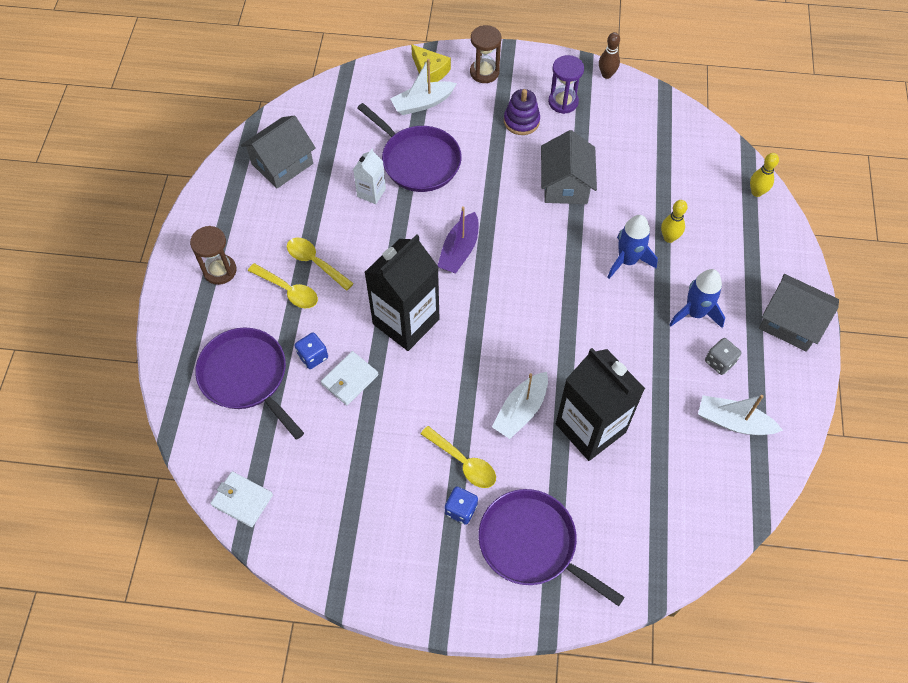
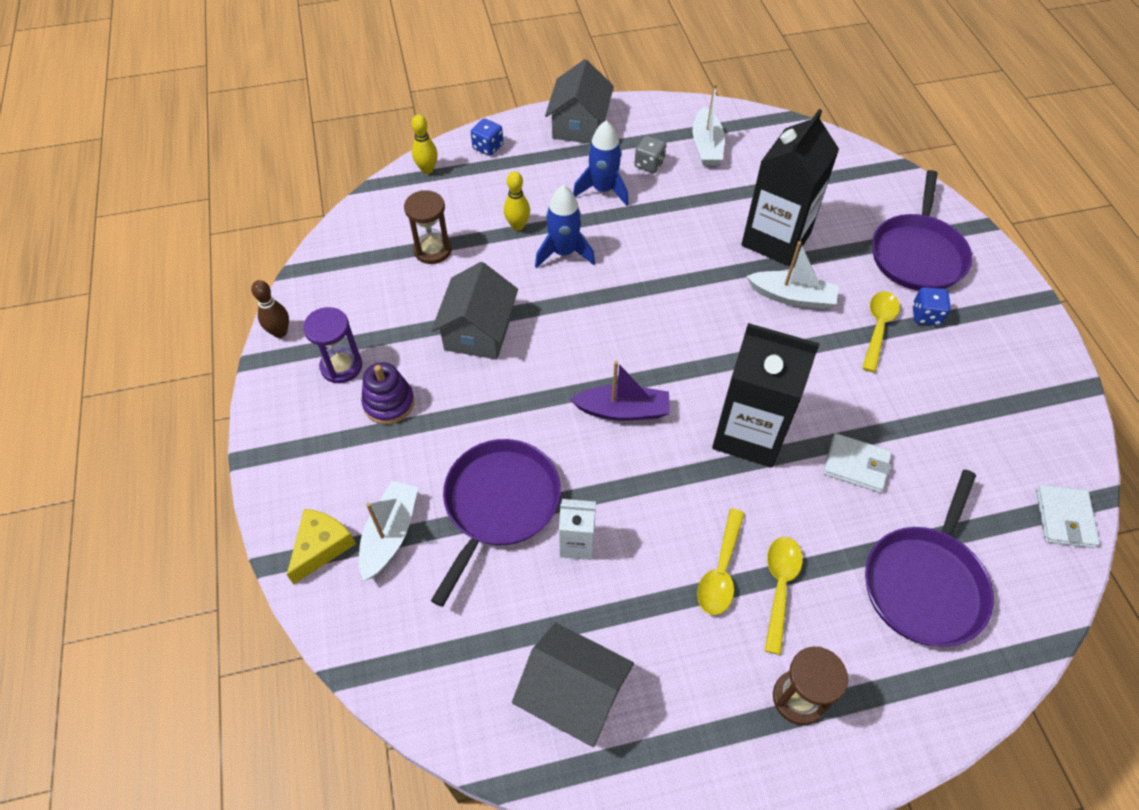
camera: 110 degrees left, 5 degrees down
blue dice [295,332,328,369] -> blue dice moved to [471,118,503,156]
white boat [390,59,457,115] -> white boat turned 120 degrees counterclockwise [359,481,418,581]
brown hourglass [470,25,501,83] -> brown hourglass moved to [404,190,452,264]
grey house [541,130,597,204] -> grey house turned 60 degrees counterclockwise [431,262,518,360]

